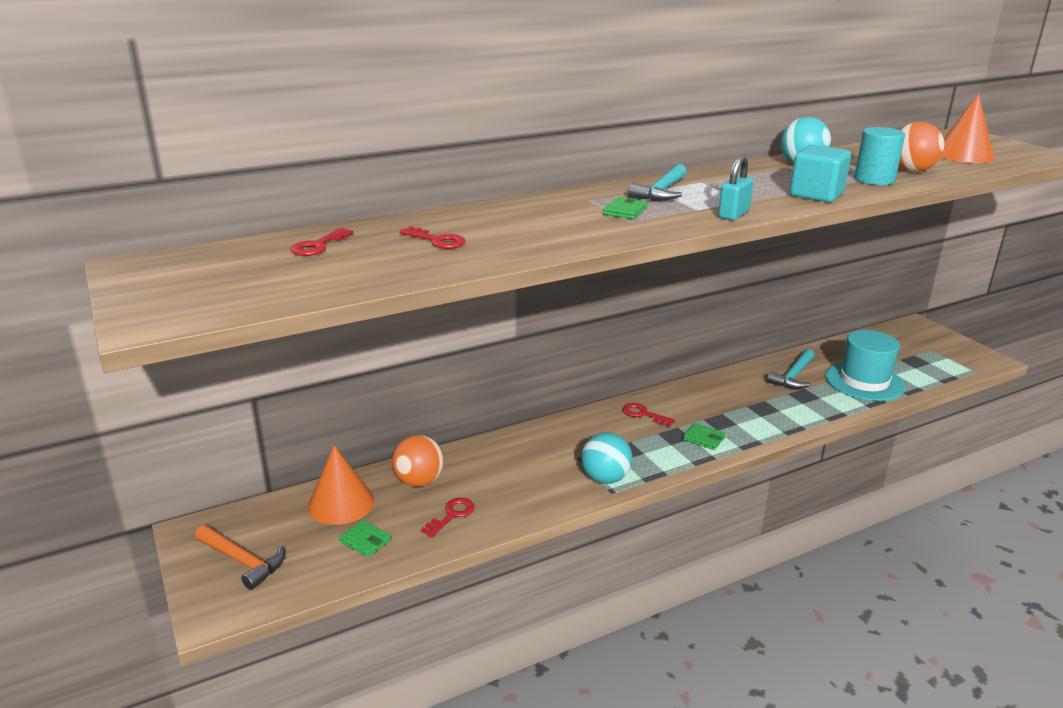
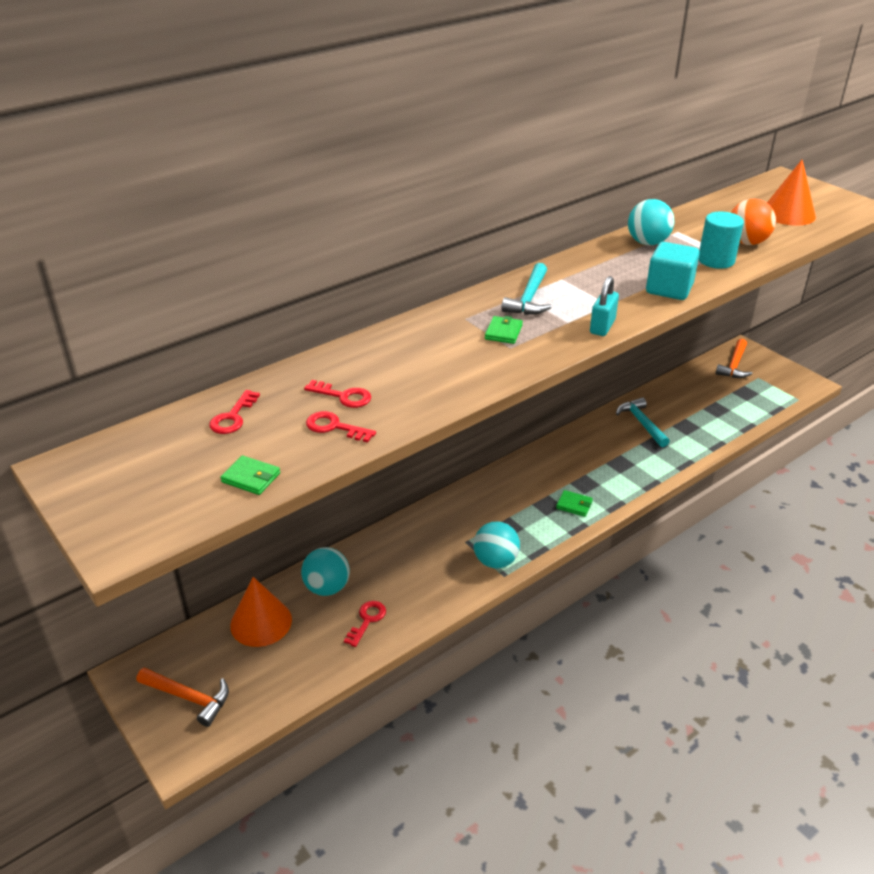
camera: 10 degrees left, 10 degrees up
green wallet [339,520,391,557] -> green wallet moved to [220,455,280,495]
orange ball [392,435,444,487] -> turquoise ball [301,547,350,596]
red key [622,403,675,427] -> red key moved to [306,411,376,442]
turquoise hammer [767,349,815,389] -> turquoise hammer turned 135 degrees clockwise [616,397,670,447]
turquoise hat [826,330,905,401] -> none
none -> orange hammer [715,339,752,378]

